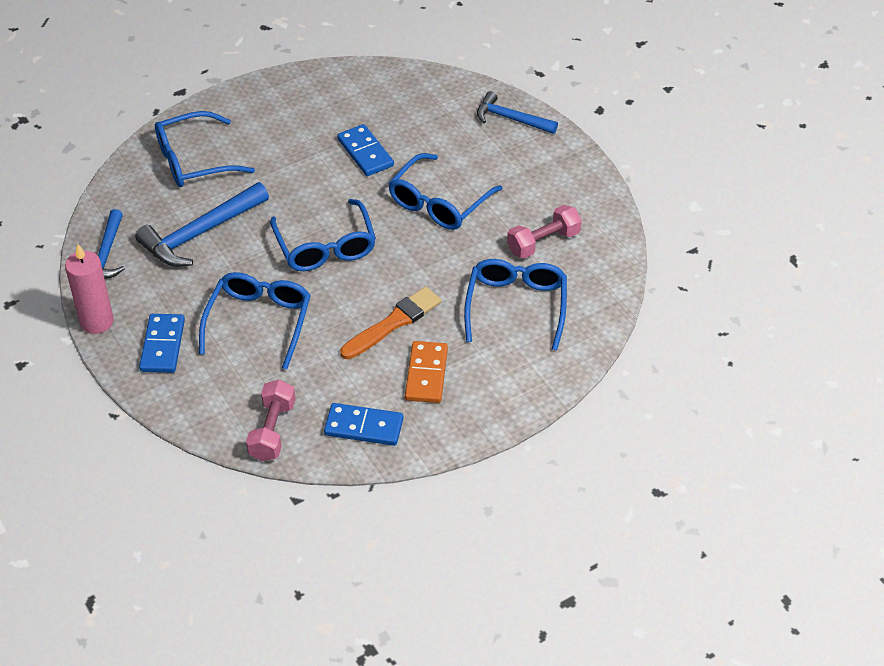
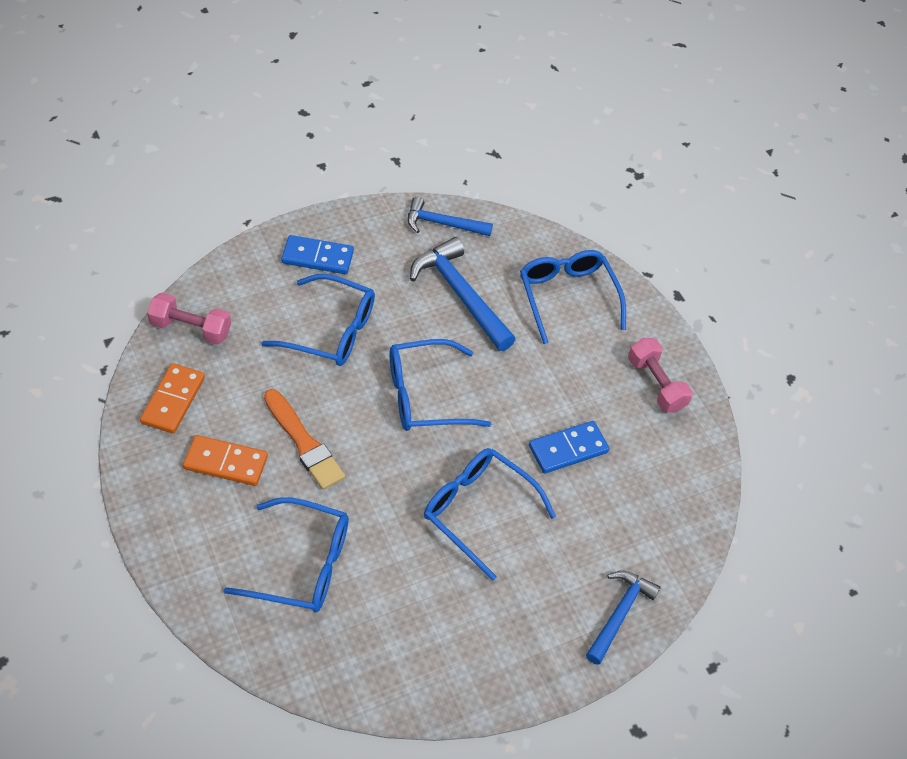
camera: 90 degrees right, 5 degrees up
pink candle [65,244,114,334] -> none
blue domino [324,403,403,446] -> orange domino [140,363,205,434]
pink dumbbell [507,205,582,258] -> pink dumbbell moved to [628,338,693,413]

